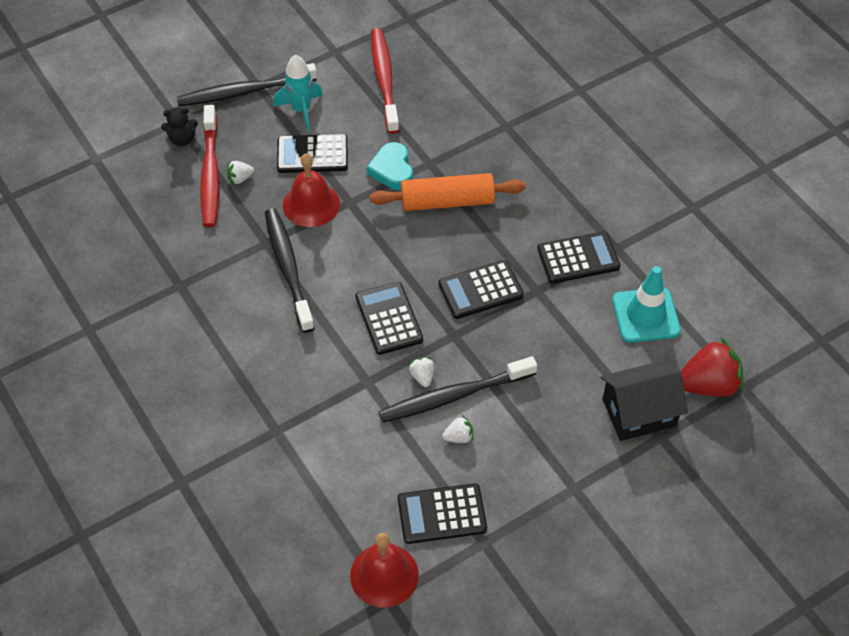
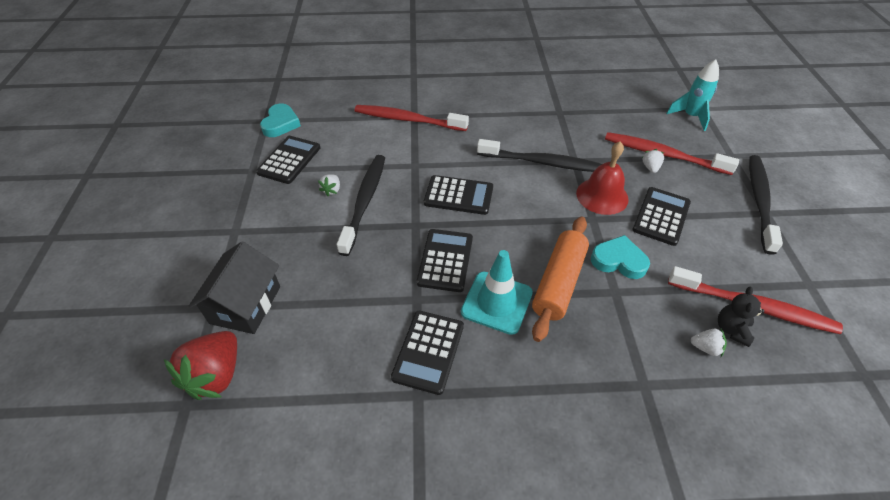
camera: 120 degrees right, 5 degrees down
black teddy bear [161,107,198,147] -> black teddy bear moved to [718,287,764,347]
turquoise rocket [273,55,323,131] -> turquoise rocket moved to [666,59,719,131]
red bell [350,533,419,608] -> turquoise heart [260,104,301,137]
white strawberry [409,357,435,387] -> white strawberry moved to [691,329,727,357]
turquoise traffic cone [612,266,681,343] -> turquoise traffic cone moved to [461,250,533,335]
none -> red toothbrush [355,105,469,131]

